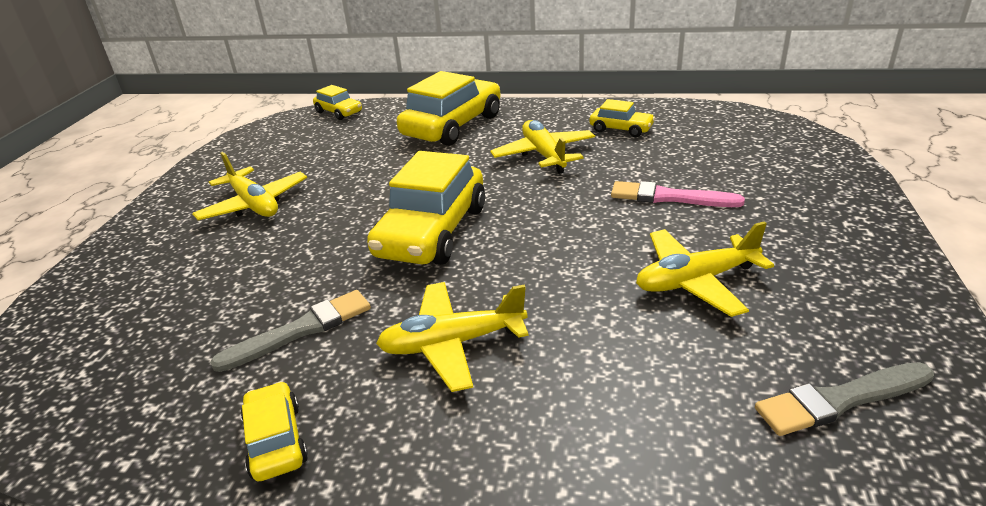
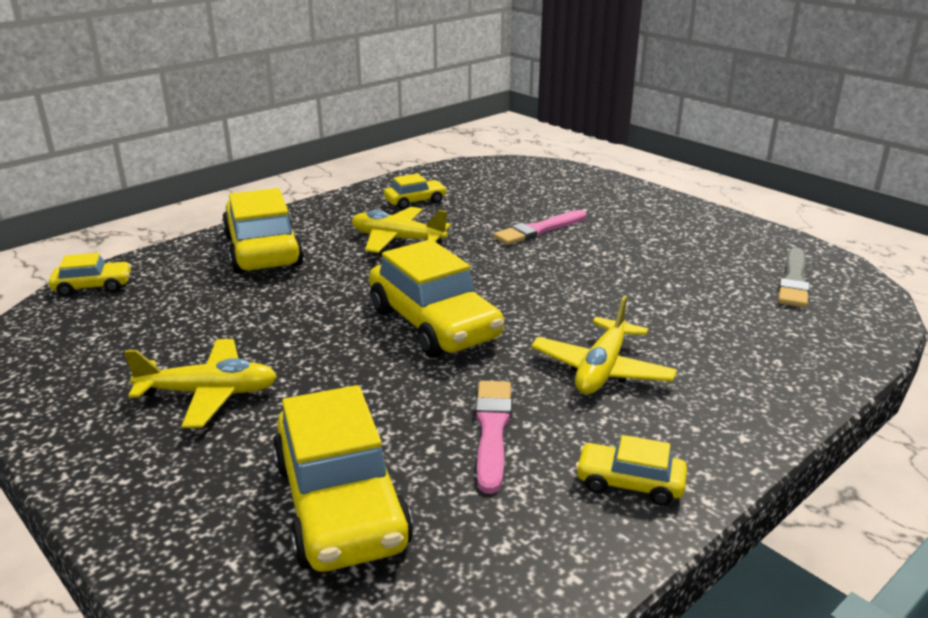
camera: 55 degrees left, 5 degrees down
grey brush [210,290,371,372] -> pink brush [475,381,512,494]
yellow plane [636,221,774,317] -> none
none -> yellow car [272,385,413,572]

